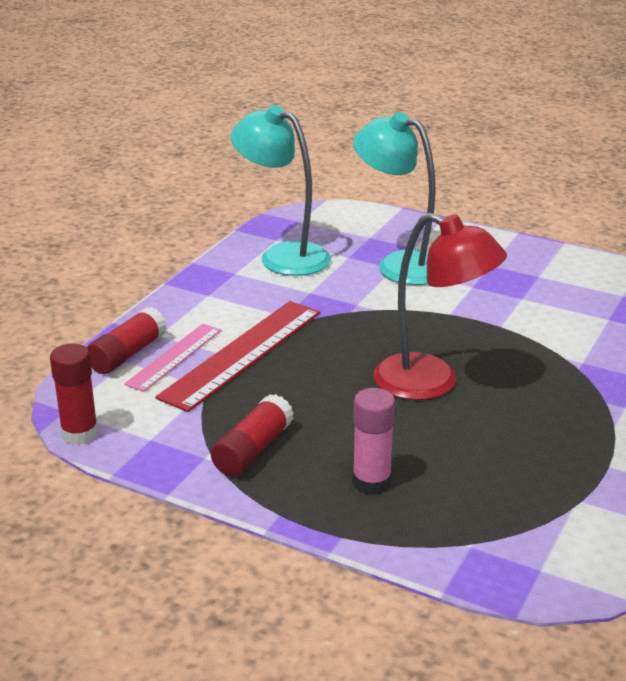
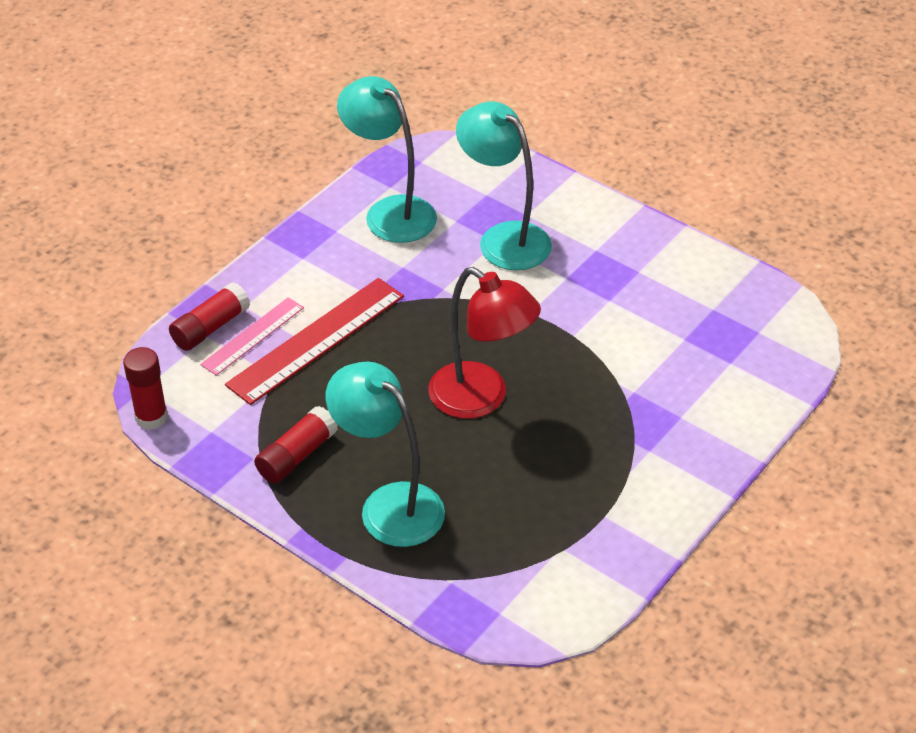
camera: 10 degrees right, 15 degrees up
pink glue stick [352,388,396,495] -> turquoise lamp [325,362,445,547]

